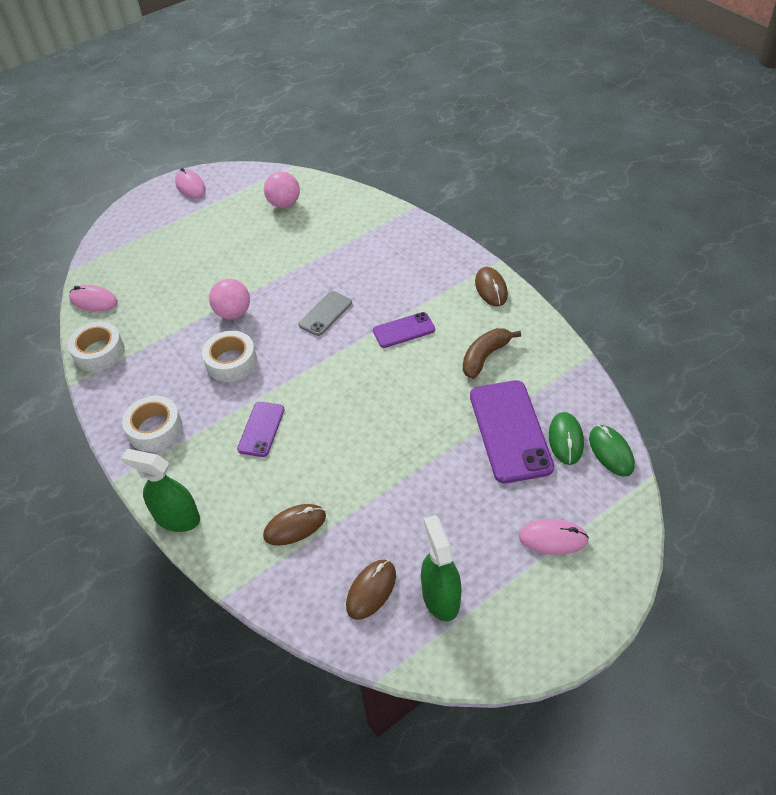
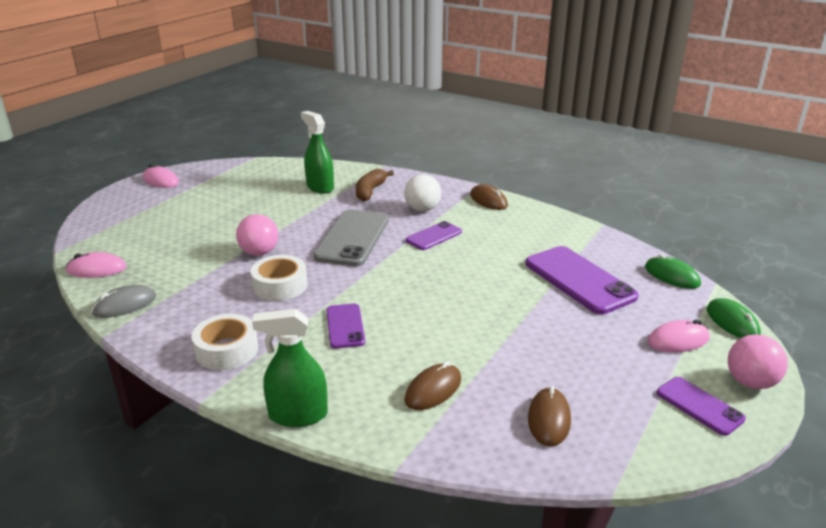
camera: 25 degrees left, 20 degrees down
white tape [68,321,125,372] -> grey mouse [91,285,156,318]
pink ball [264,171,300,208] -> pink ball moved to [728,334,788,389]
grey phone [299,291,352,336] -> grey phone [313,209,389,266], size x1.81
green spray bottle [421,515,462,621] -> green spray bottle moved to [301,111,334,194]
brown banana [463,328,521,379] -> brown banana moved to [356,169,394,201]
green mouse [549,412,584,465] -> green mouse moved to [707,298,761,338]
none -> white ball [404,174,441,211]
none -> purple phone [657,377,746,436]

